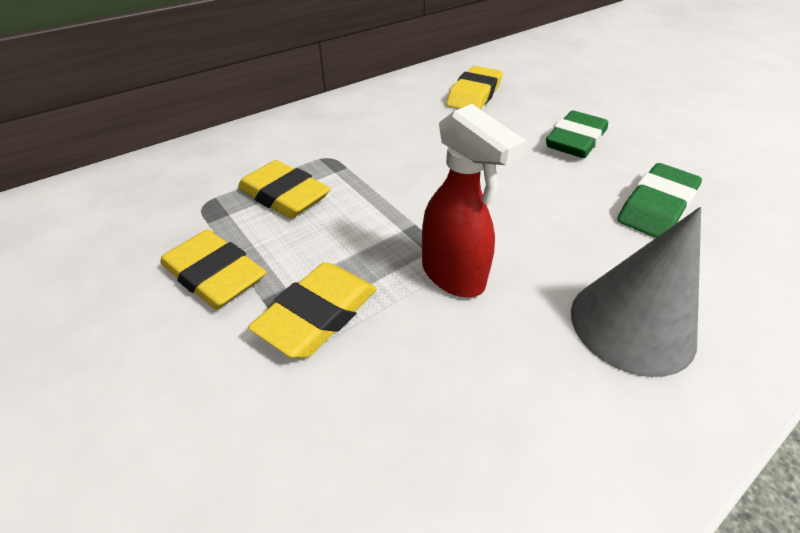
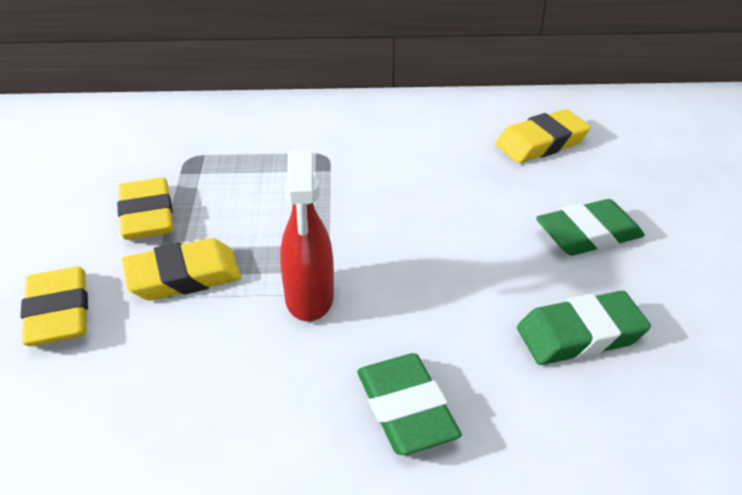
camera: 35 degrees right, 5 degrees down
yellow eraser [238,160,331,218] -> yellow eraser moved to [20,267,88,346]
grey cone [571,207,701,377] -> green eraser [357,353,462,455]

